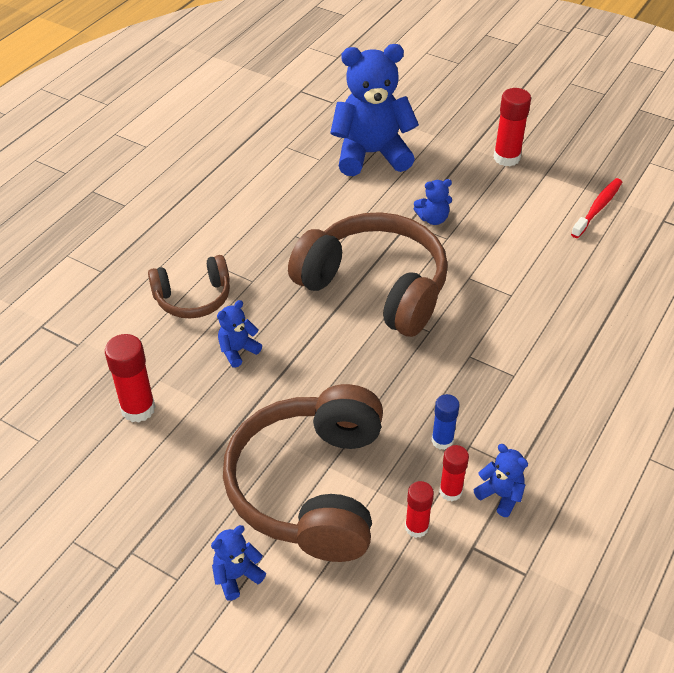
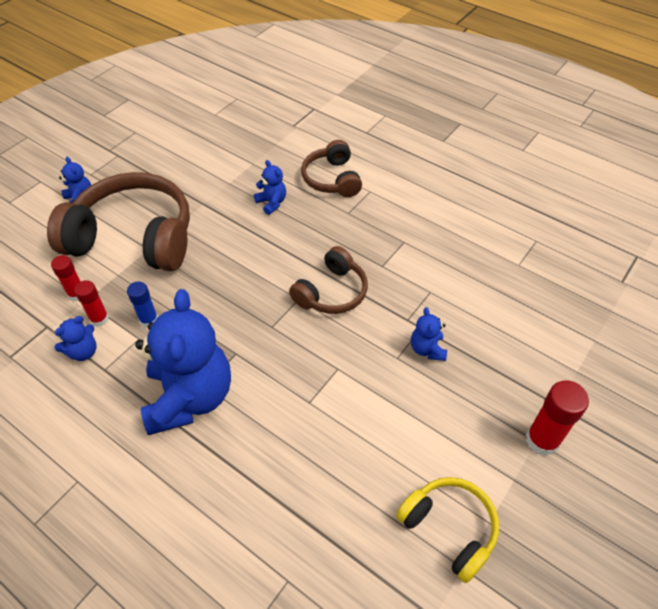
camera: 95 degrees right, 5 degrees up
red glue stick [105,334,155,423] -> none
brown headphones [288,212,448,337] -> brown headphones [289,246,368,314], size x0.54
blue teddy bear [330,44,419,176] -> blue teddy bear moved to [135,289,231,435]
red toothbrush [571,178,622,238] -> yellow headphones [396,477,499,583]

